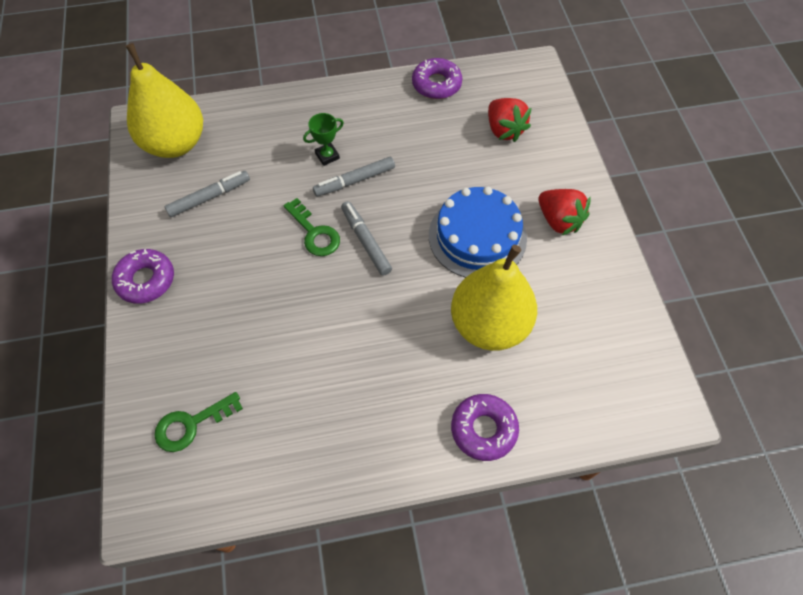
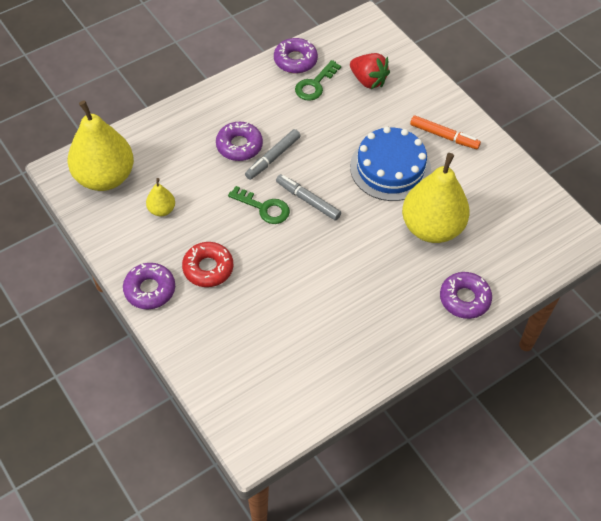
camera: 25 degrees left, 5 degrees down
green key [154,392,243,452] -> green key moved to [295,60,341,101]
grey marker [165,171,250,217] -> yellow pear [146,178,175,217]
green trophy [303,113,344,166] -> purple donut [216,122,263,161]
red strawberry [538,189,590,235] -> orange marker [410,115,481,149]
none -> red donut [182,242,233,287]

